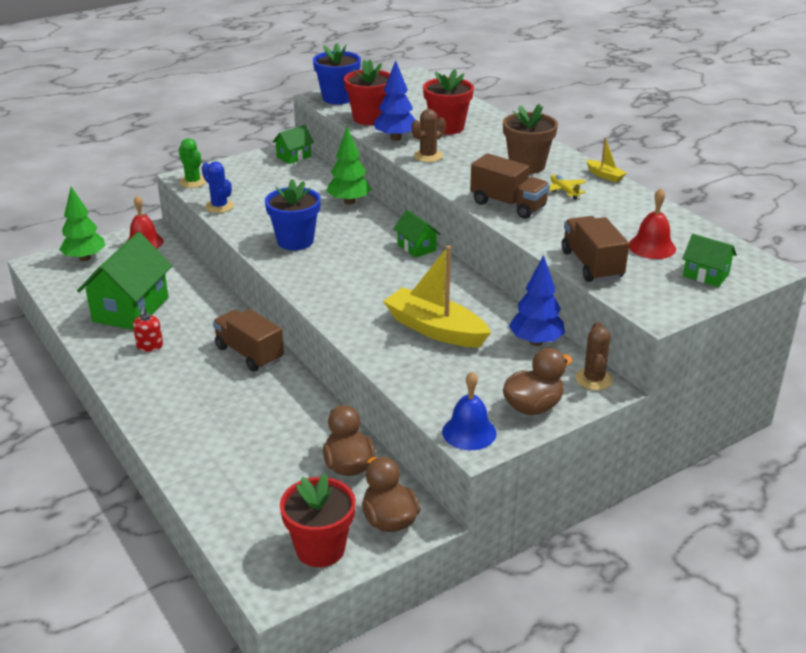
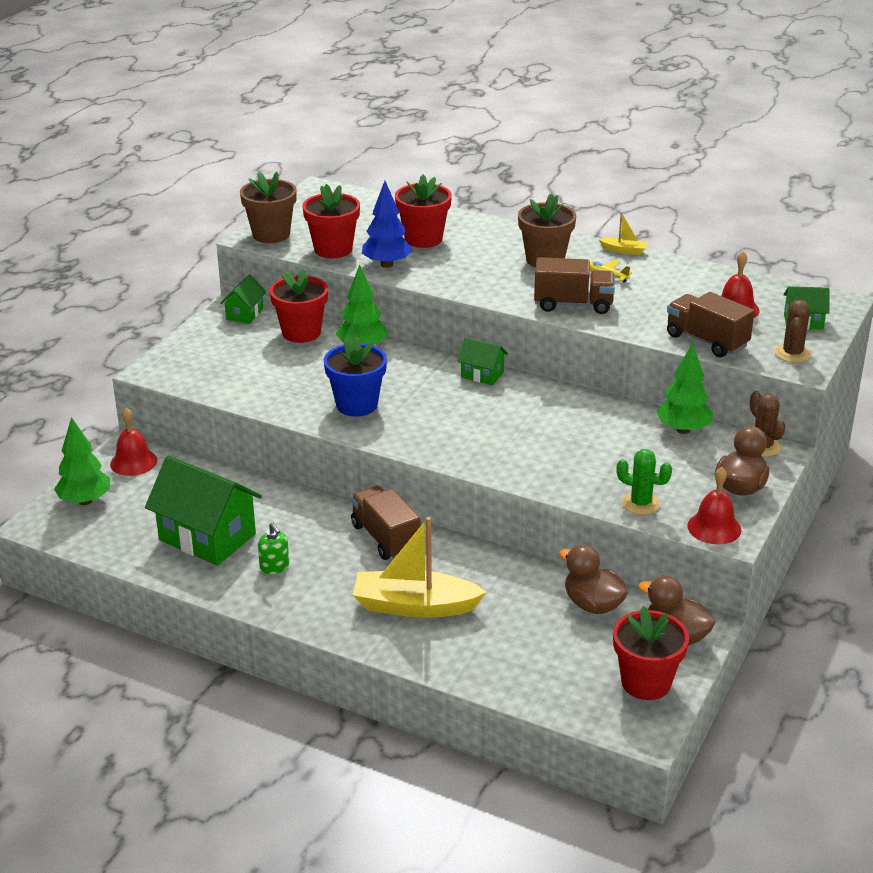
camera: 30 degrees left, 0 degrees up
green house [77,232,172,330] -> green house turned 45 degrees counterclockwise [145,455,262,566]
red soap dispenser [133,306,163,352] -> green soap dispenser [258,523,289,574]
green cactus [179,138,206,188] -> green cactus moved to [616,449,672,515]
blue cactus [202,161,234,213] -> none
brown truck [213,309,284,371] -> brown truck turned 45 degrees clockwise [351,486,420,560]
blue flower pot [313,43,361,104] -> brown flower pot [240,172,297,243]
yellow boat [383,246,491,347] -> yellow boat moved to [353,517,487,618]
brown cactus [412,109,446,162] -> brown cactus moved to [775,300,811,363]
blue bell [442,372,497,450] -> red bell [687,467,741,544]
blue tree [509,255,565,346] -> green tree [656,343,713,434]
none -> red flower pot [270,268,328,343]

